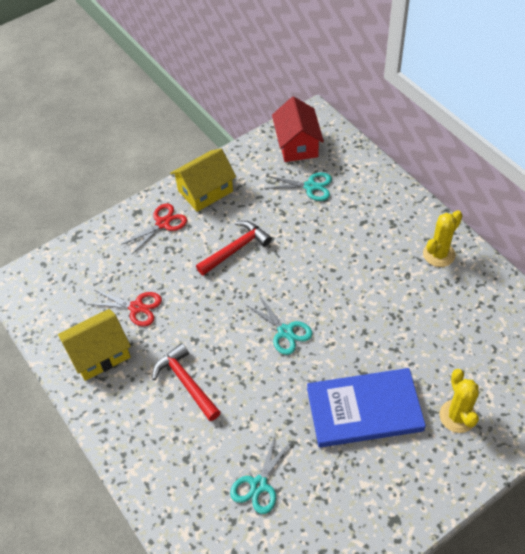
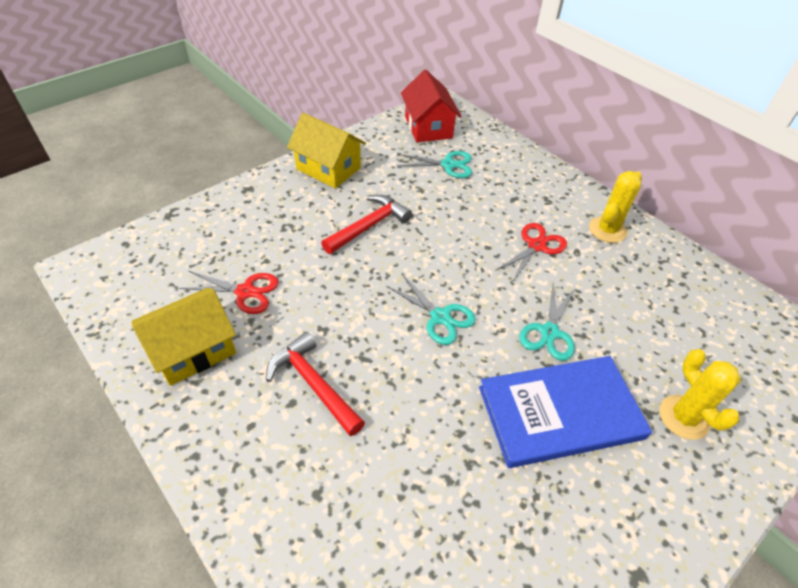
camera: 10 degrees left, 5 degrees down
red scissors [121,203,187,254] -> red scissors moved to [495,223,567,283]
yellow house [170,149,236,212] -> yellow house turned 75 degrees clockwise [287,113,366,189]
turquoise scissors [230,432,293,514] -> turquoise scissors moved to [519,284,575,361]

